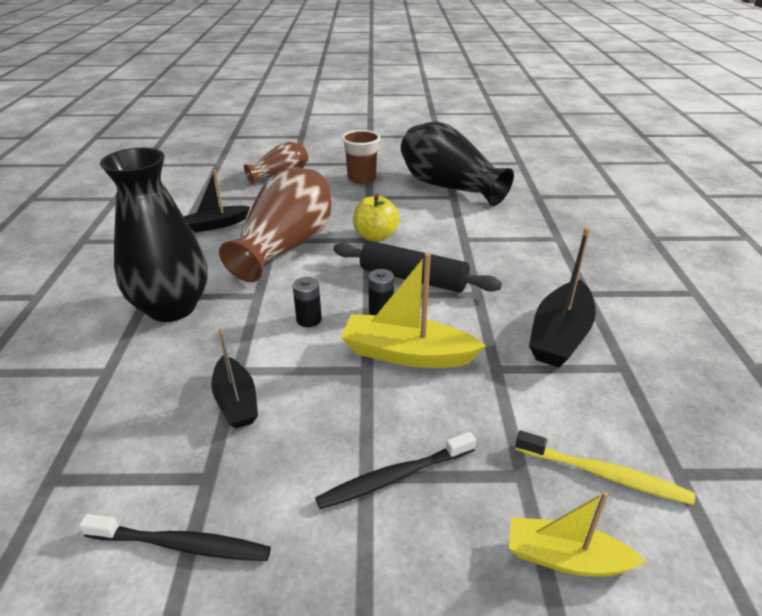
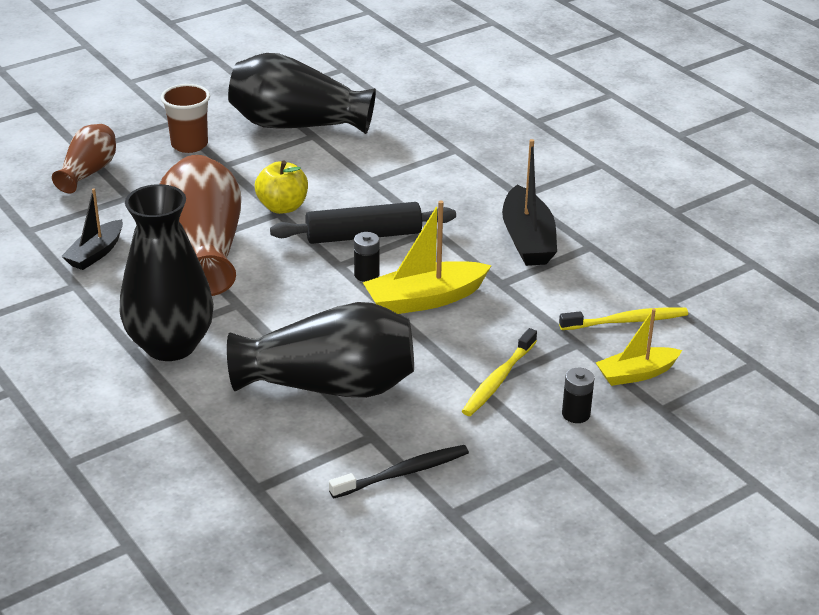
camera: 35 degrees left, 0 degrees up
black boat [211,328,258,429] -> black vase [227,302,414,398]
black battery [293,277,322,327] -> black battery moved to [562,368,594,423]
black toothbrush [315,432,476,509] -> yellow toothbrush [462,328,537,416]

